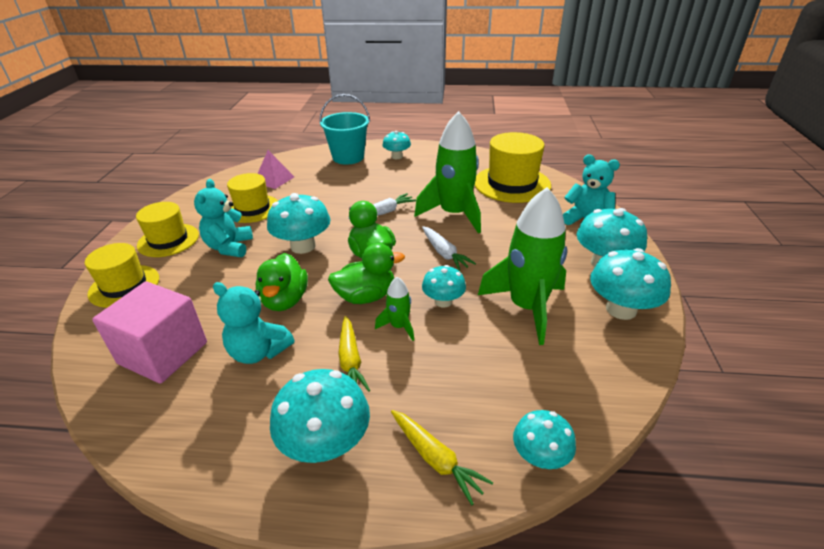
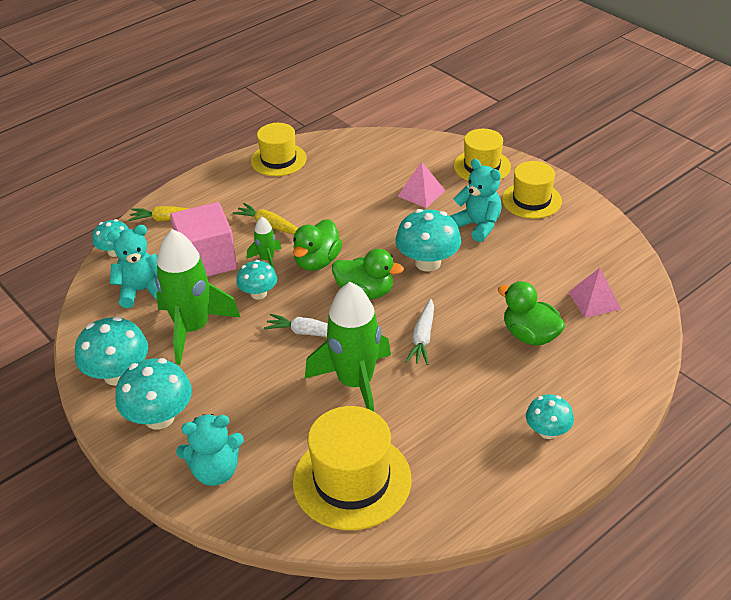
camera: 135 degrees right, 5 degrees up
pink cube [92,281,207,384] -> pink cube moved to [170,202,237,277]
turquoise teddy bear [213,282,294,364] -> turquoise teddy bear moved to [107,225,158,308]
yellow hat [227,173,278,223] -> yellow hat moved to [251,123,307,176]
green duck [256,253,308,311] -> green duck moved to [498,281,565,346]
turquoise mushroom [270,369,370,463] -> none
turquoise bucket [319,94,370,165] -> none
none -> pink pyramid [398,162,445,208]

